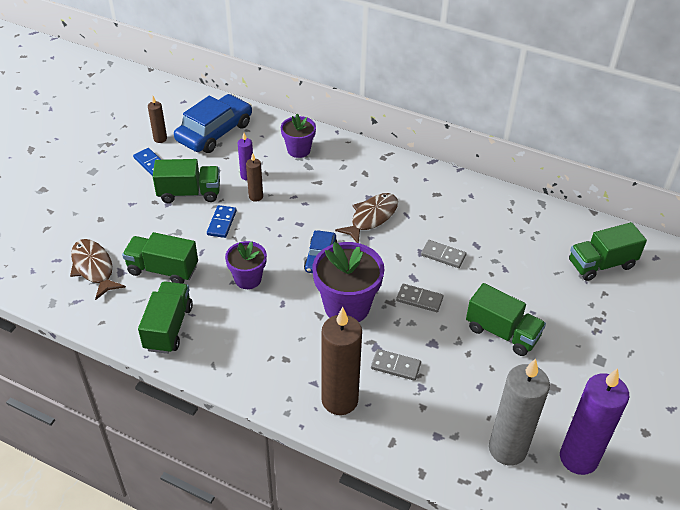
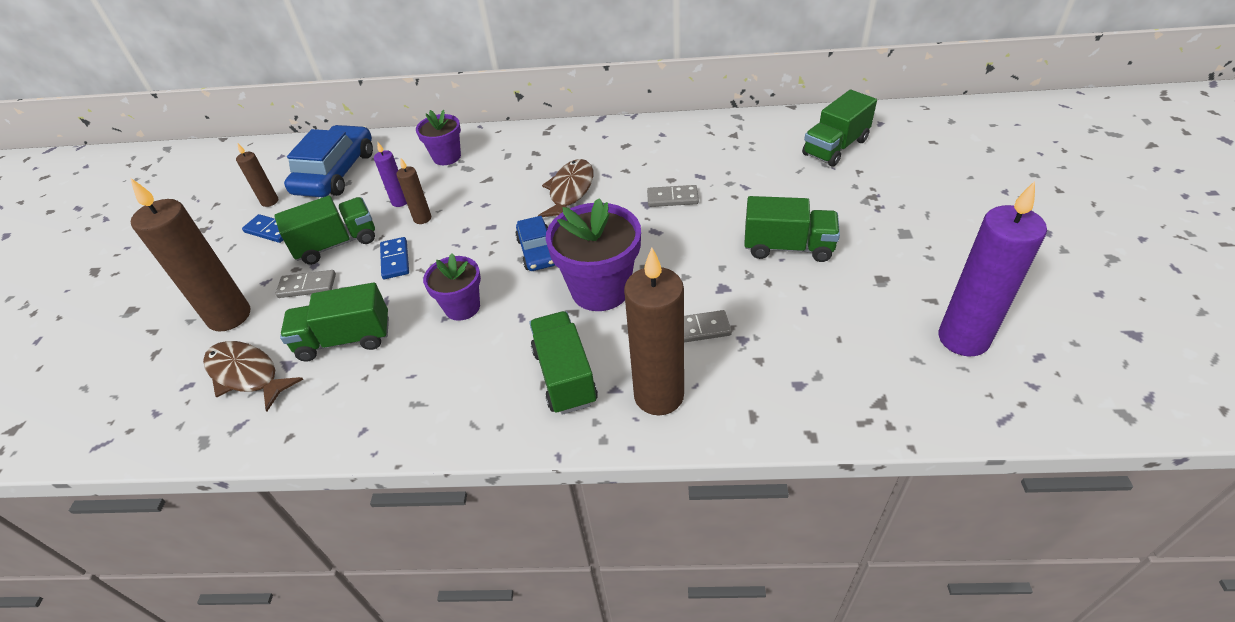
camera: 20 degrees left, 0 degrees up
green truck [138,281,193,354] -> green truck moved to [529,311,598,415]
grey domino [396,284,443,312] -> grey domino moved to [275,270,336,298]
grey candle [489,358,550,465] -> none
none -> brown candle [131,178,250,332]

